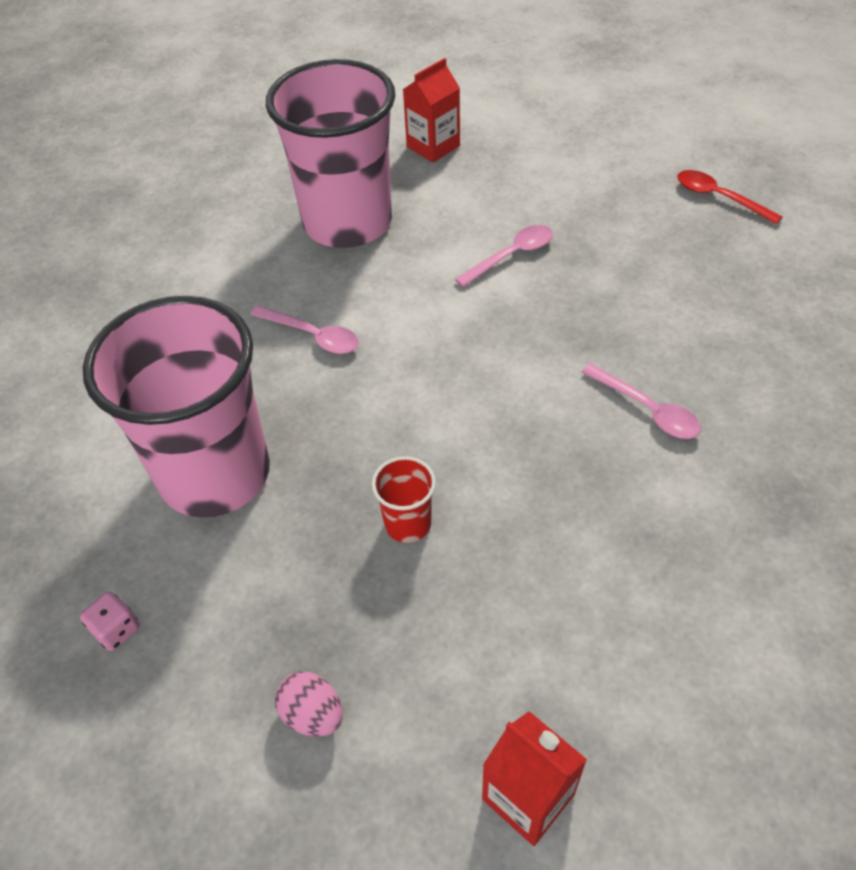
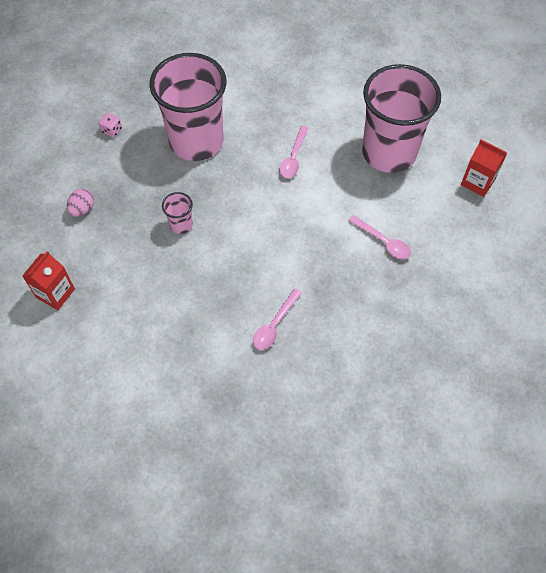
camera: 75 degrees right, 10 degrees up
red cup [372,456,436,543] -> pink cup [162,192,193,234]
red spoon [677,170,783,225] -> none

